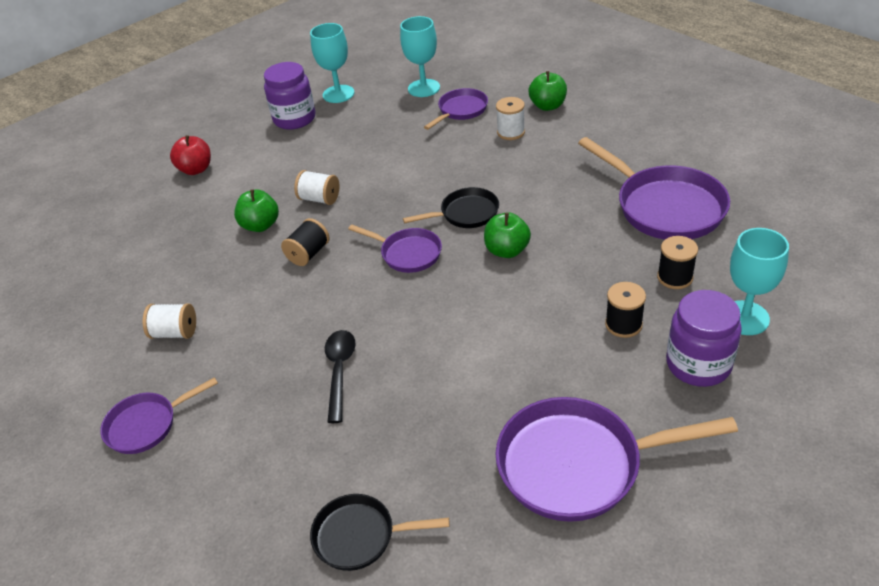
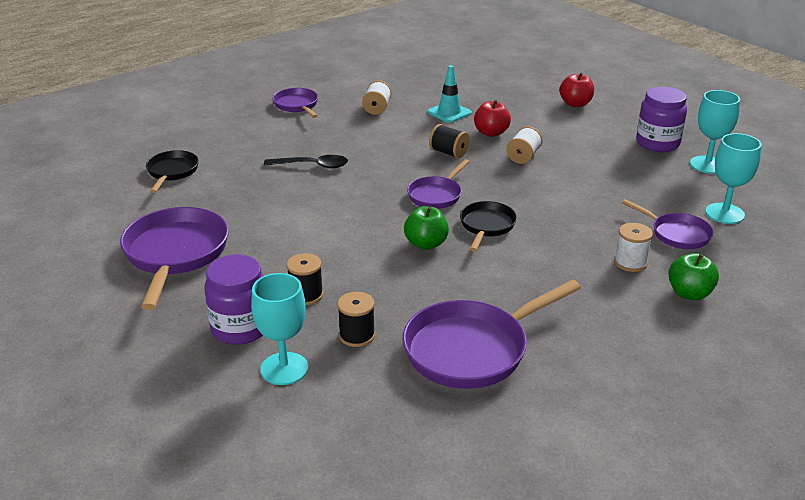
camera: 90 degrees right, 10 degrees down
green apple [234,190,279,232] -> red apple [474,100,511,137]
black pan [403,187,499,228] -> black pan turned 150 degrees counterclockwise [460,201,517,251]
none -> turquoise traffic cone [427,65,472,123]

